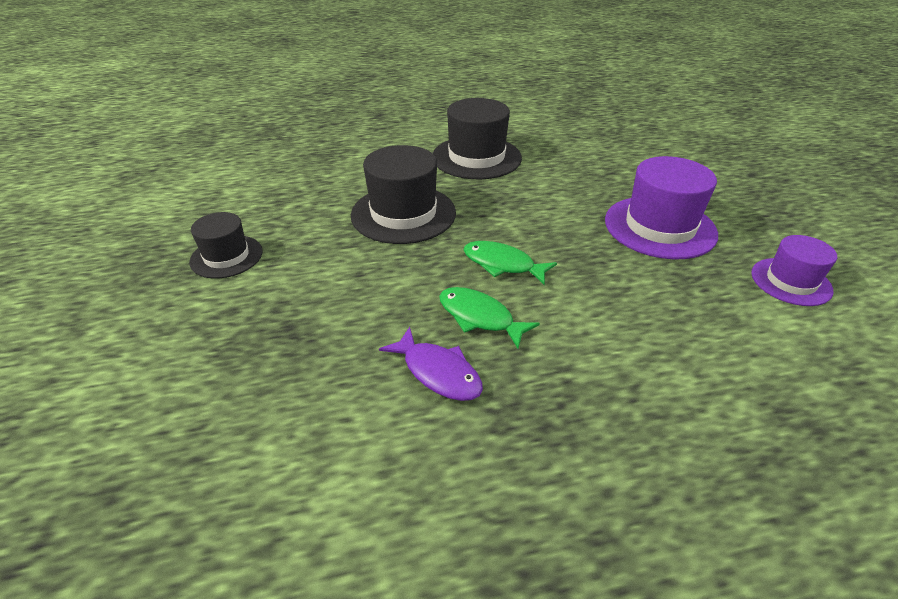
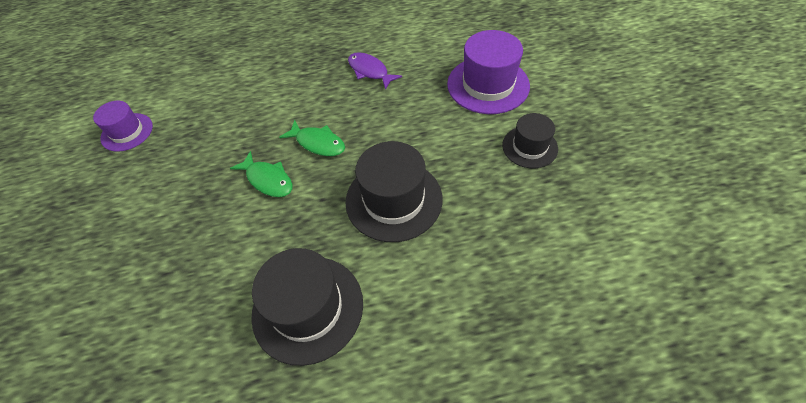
camera: 175 degrees left, 15 degrees up
green fish [439,287,540,348] -> green fish moved to [230,151,293,197]
purple hat [605,156,718,259] -> purple hat moved to [447,30,530,114]

